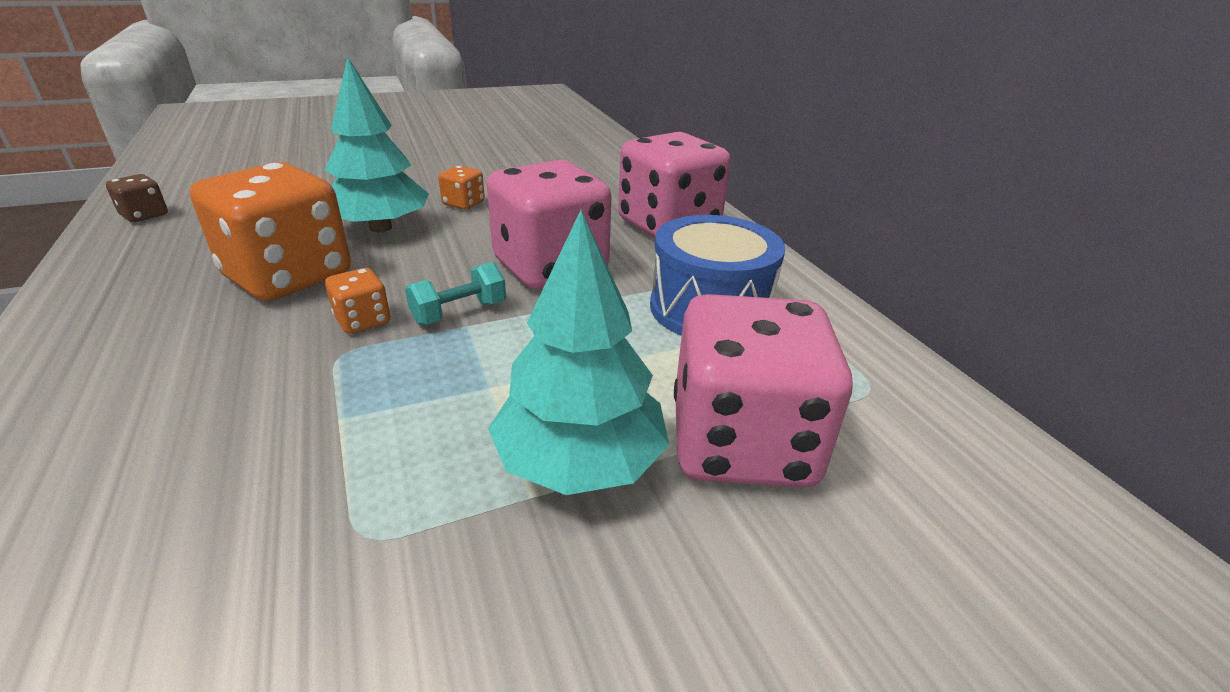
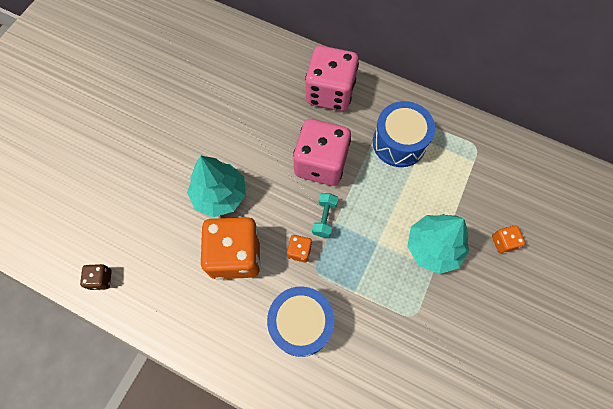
camera: 40 degrees left, 35 degrees up
orange dice [438,166,485,210] -> orange dice moved to [492,225,525,253]
pink dice [674,294,853,488] -> none
none -> blue drum [267,286,334,357]

